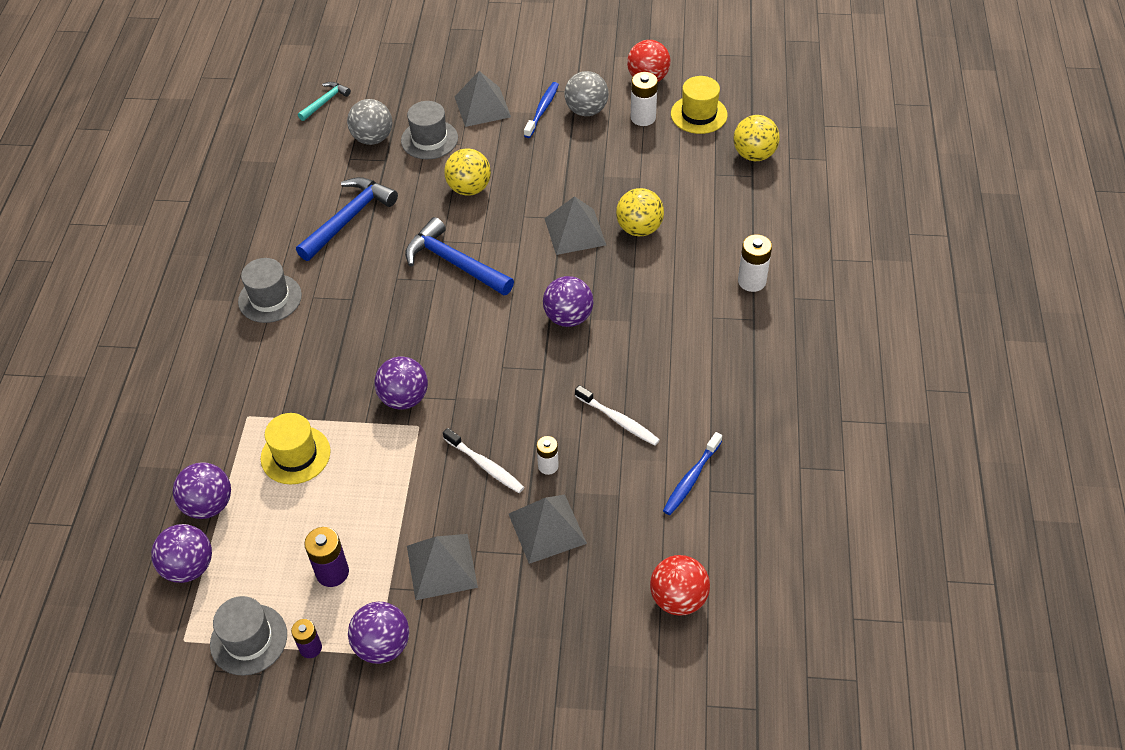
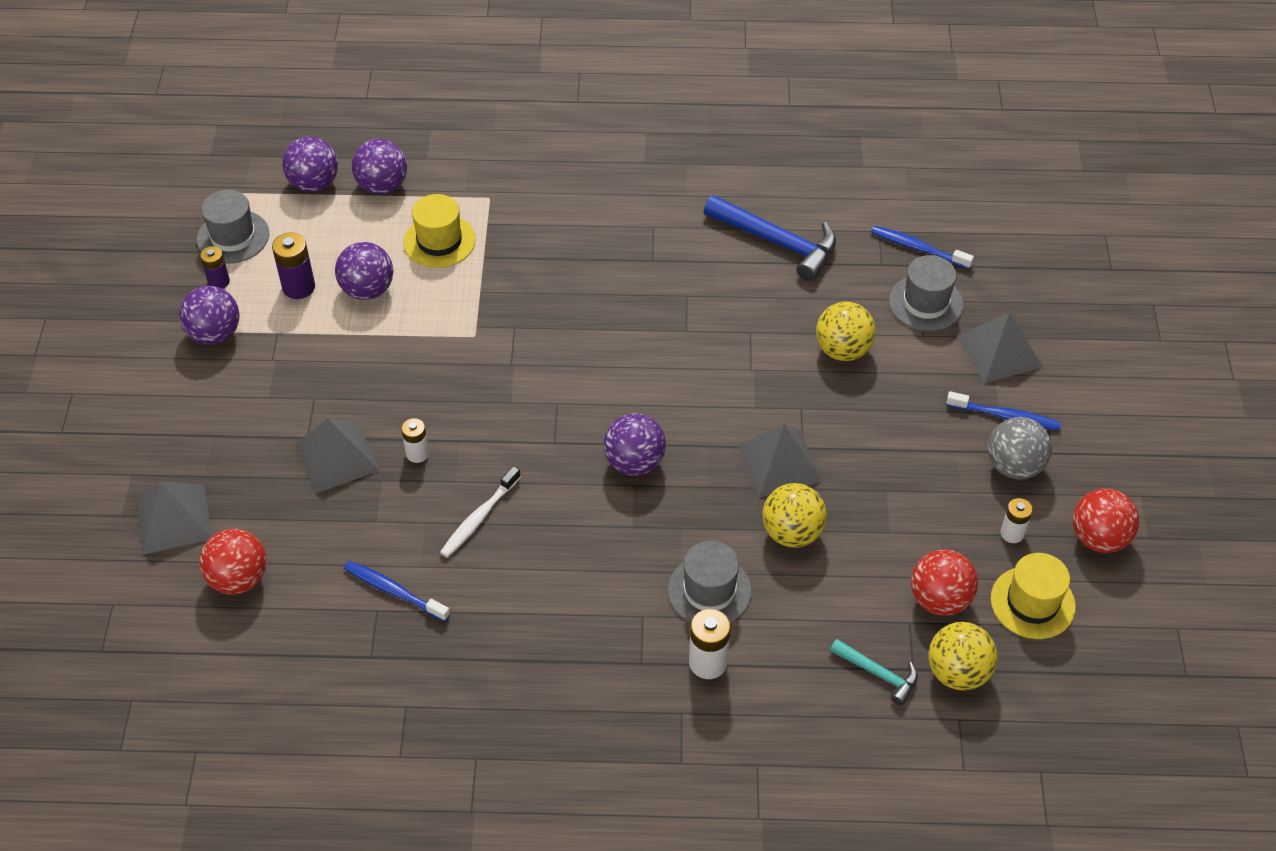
camera: 85 degrees right, 0 degrees up
grey hat [238,258,302,323] -> grey hat moved to [668,541,752,622]
turquoise hammer [298,82,351,121] -> turquoise hammer moved to [830,639,918,706]
grey ball [347,99,393,145] -> blue toothbrush [871,226,974,269]
purple ball [374,357,428,410] -> purple ball moved to [335,242,394,300]
blue hammer [405,217,514,295] -> none
grey pyramid [407,534,478,600] -> grey pyramid moved to [136,481,212,555]
white toothbrush [443,428,524,493] -> none
white battery [631,72,658,126] -> white battery [1001,498,1033,543], size x0.66
none -> red ball [911,549,978,616]

